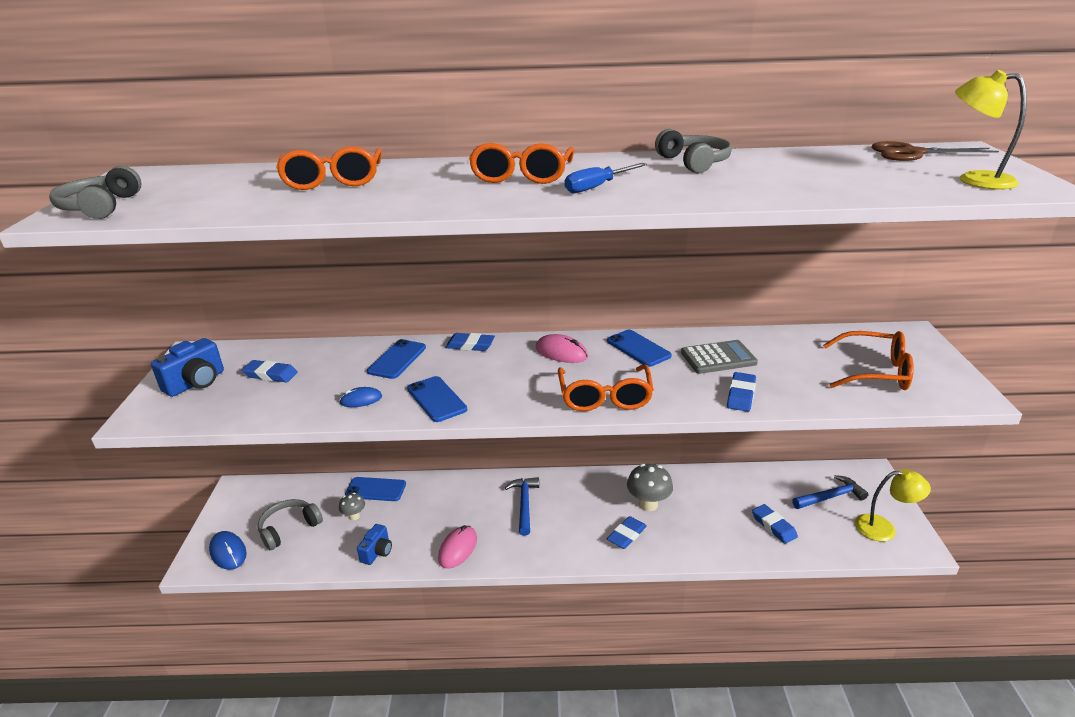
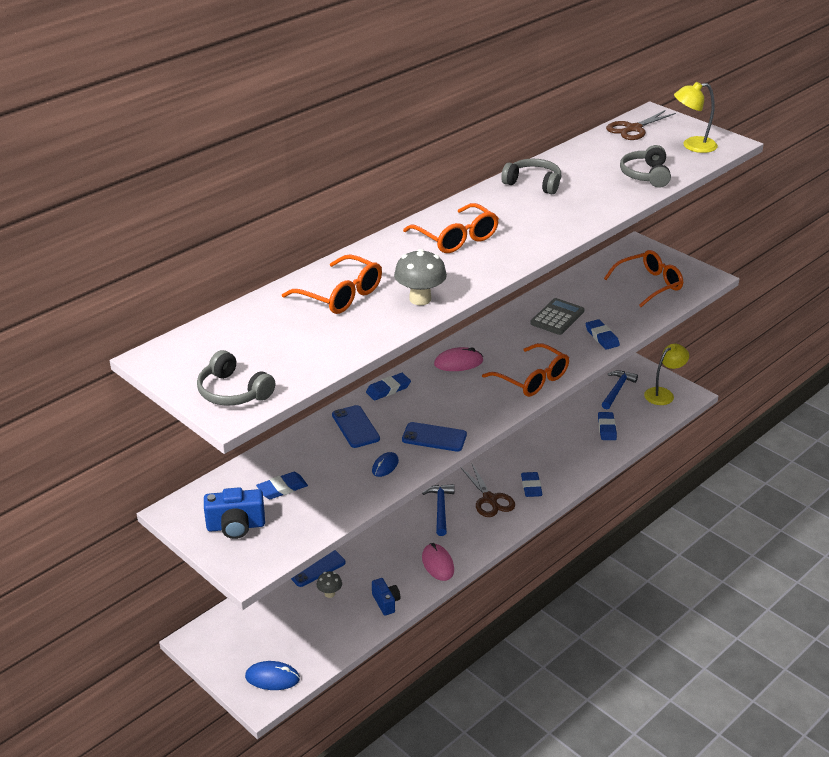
camera: 45 degrees left, 5 degrees up
blue camera [151,338,224,397] -> blue camera turned 90 degrees clockwise [204,487,265,539]
grey headphones [258,499,323,550] -> grey headphones moved to [620,145,671,188]
blue hammer [505,477,539,536] -> blue hammer turned 45 degrees clockwise [422,484,454,536]
blue screwdriver [565,163,647,193] -> none
blue phone [607,330,672,367] -> none
grey mushroom [627,464,673,511] -> grey mushroom moved to [394,249,447,305]
blue eraser [752,504,798,544] -> blue eraser turned 75 degrees clockwise [598,412,617,440]
none -> brown scissors [461,464,515,517]

